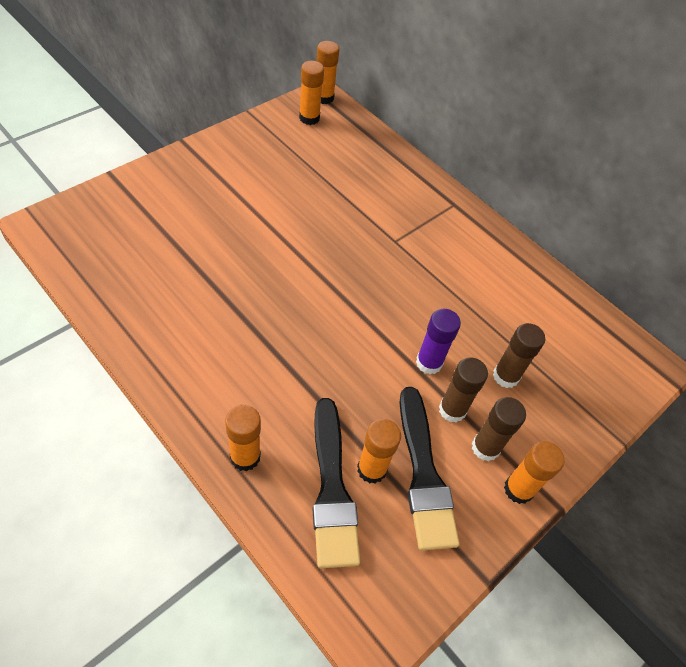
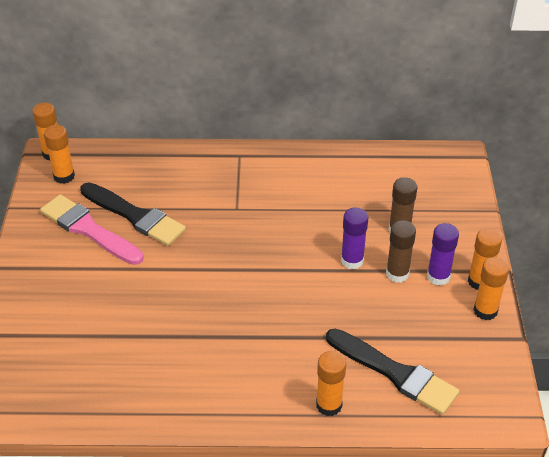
camera: 40 degrees left, 10 degrees down
orange glue stick [357,419,401,484] -> orange glue stick moved to [473,257,509,320]
black brush [400,387,460,551] -> black brush moved to [80,182,186,246]
brown glue stick [472,397,526,461] -> purple glue stick [427,223,459,286]
none -> pink brush [40,194,143,265]

